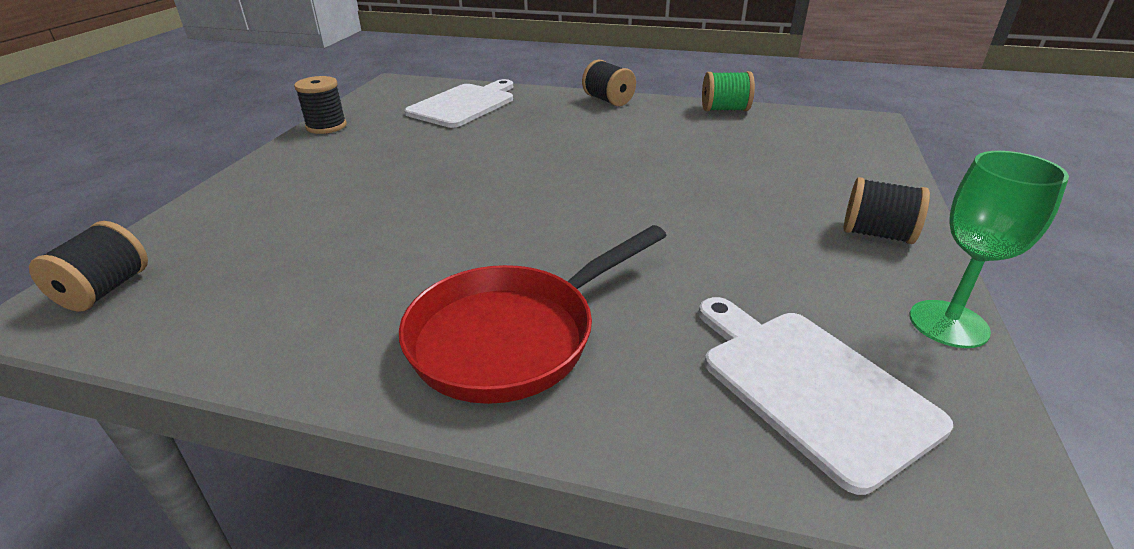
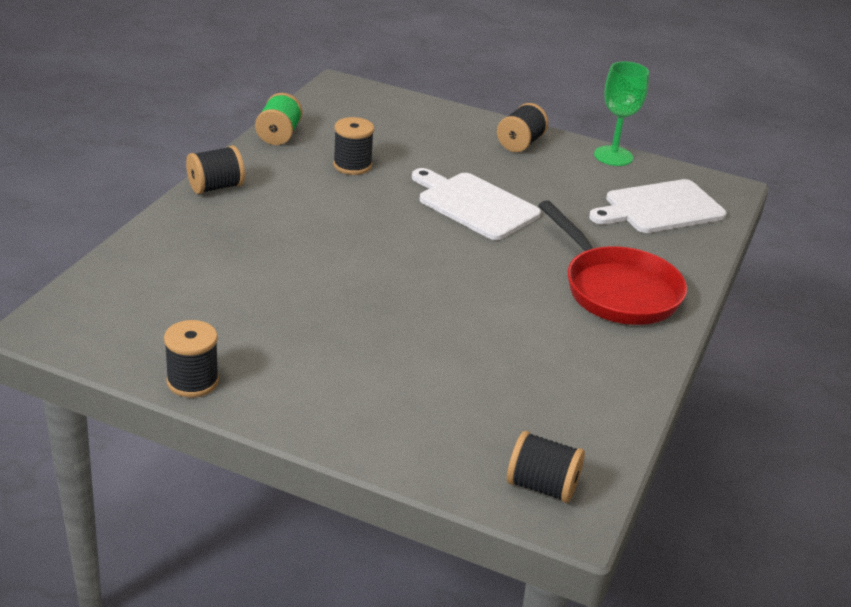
camera: 85 degrees left, 0 degrees up
white cutting board [405,79,513,128] -> white cutting board moved to [412,168,541,240]
none -> black spool [333,117,374,175]

